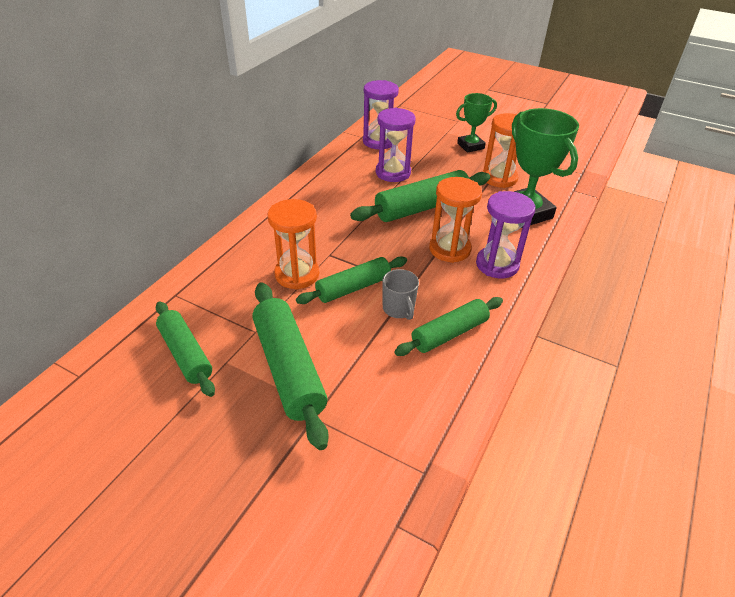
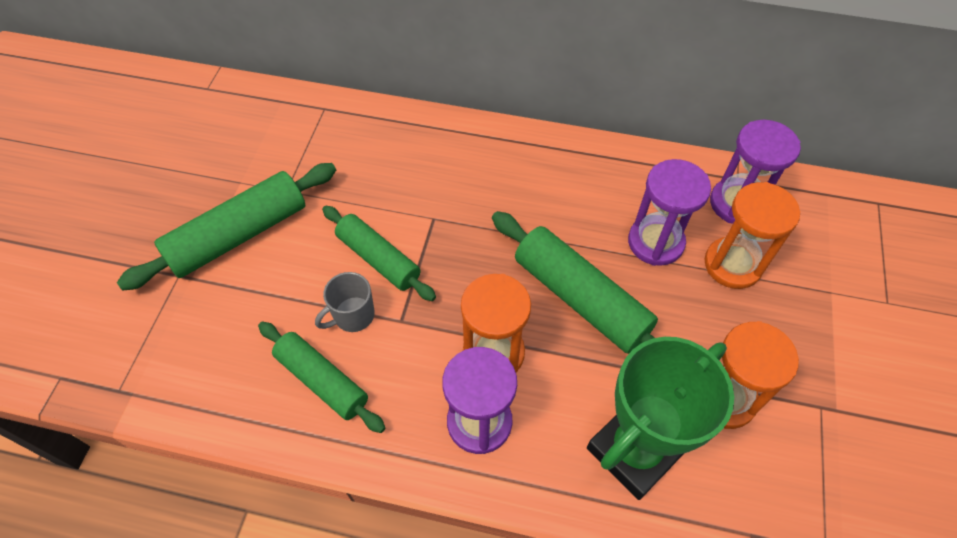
camera: 75 degrees right, 15 degrees up
green rolling pin [156,301,215,397] -> none
orange hourglass [268,199,319,290] -> orange hourglass moved to [704,182,800,289]
green trophy [456,93,497,153] -> none

